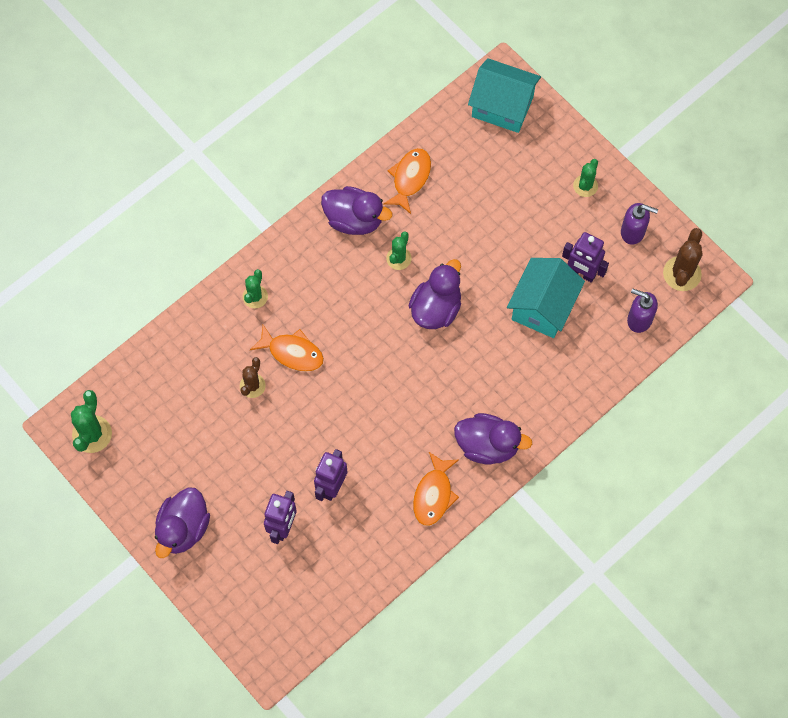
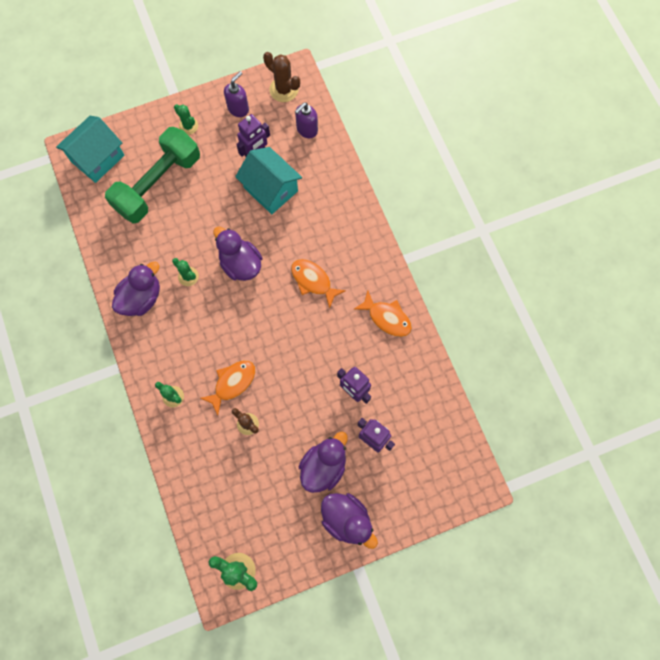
camera: 70 degrees left, 5 degrees up
orange fish [383,148,431,214] -> orange fish moved to [291,259,346,309]
purple duck [454,413,532,464] -> purple duck moved to [299,432,348,493]
none -> green dumbbell [105,127,200,223]

